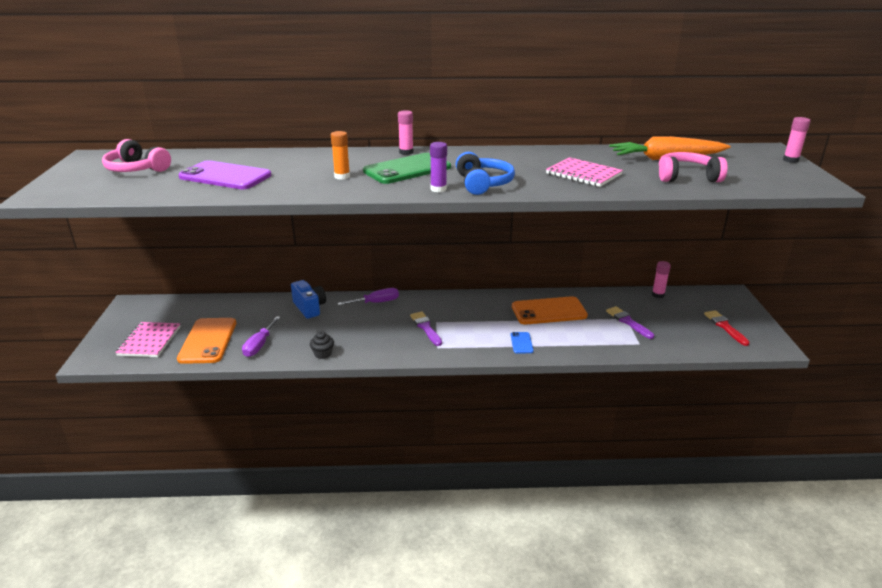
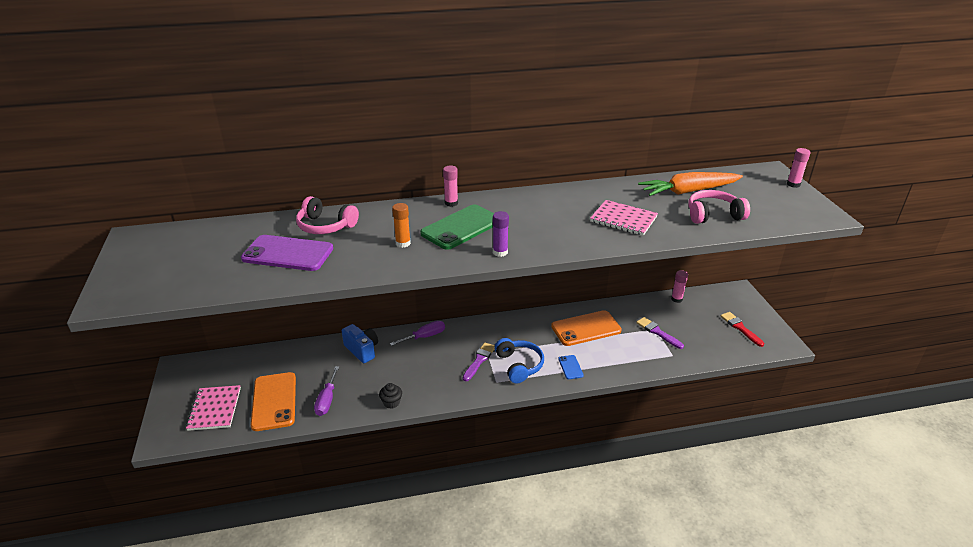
camera: 10 degrees left, 5 degrees up
pink headphones [102,139,171,172] -> pink headphones moved to [296,196,359,234]
purple brush [410,311,442,346] -> purple brush turned 60 degrees clockwise [463,343,495,381]
blue headphones [456,152,515,195] -> blue headphones moved to [494,338,544,383]

